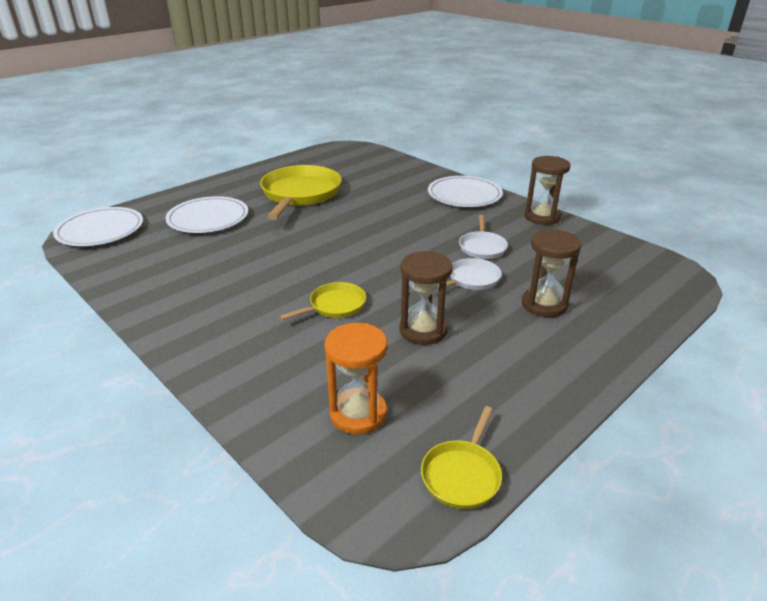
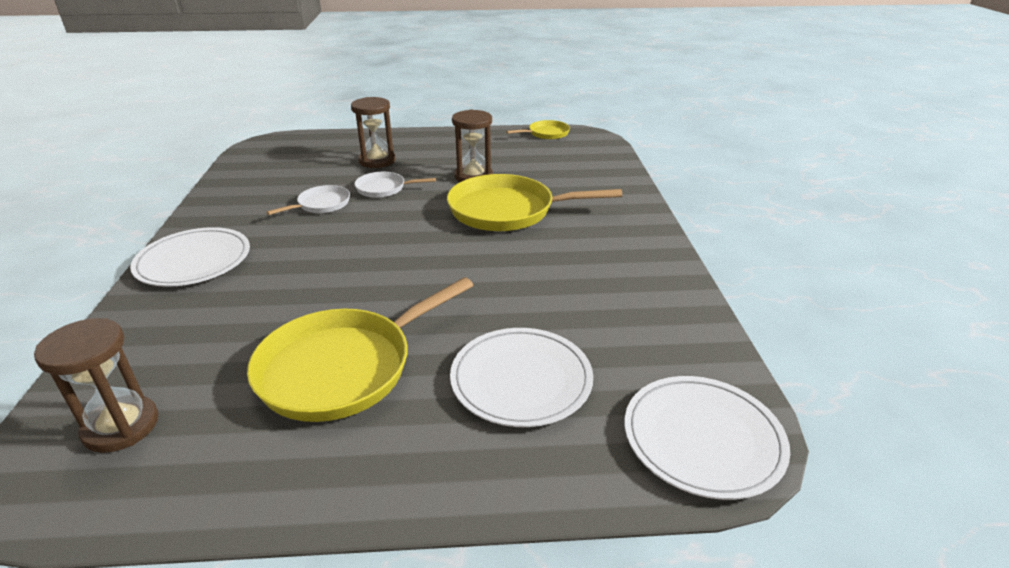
camera: 140 degrees left, 0 degrees up
yellow pan [280,282,366,320] -> yellow pan [447,174,622,231], size x1.99
orange hourglass [324,323,387,434] -> none
brown hourglass [524,156,571,225] -> brown hourglass moved to [34,318,158,453]

